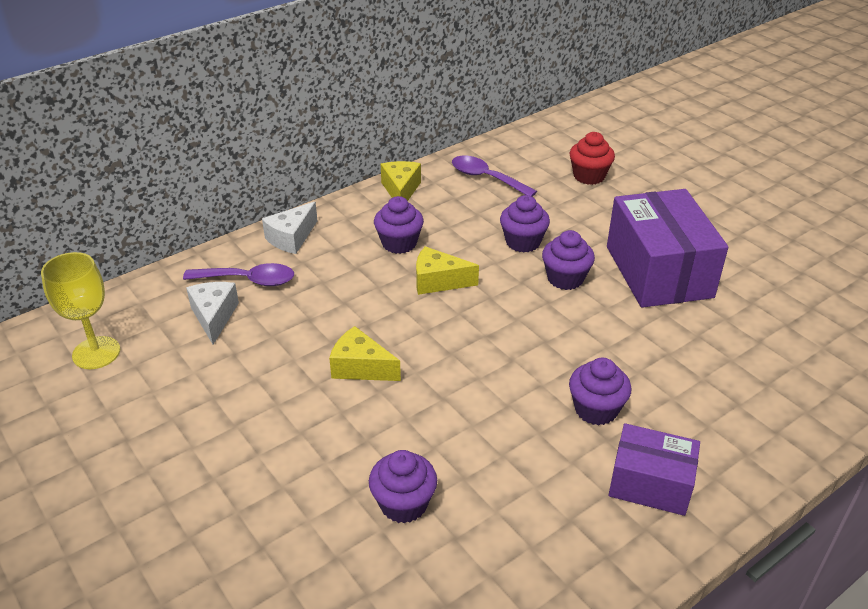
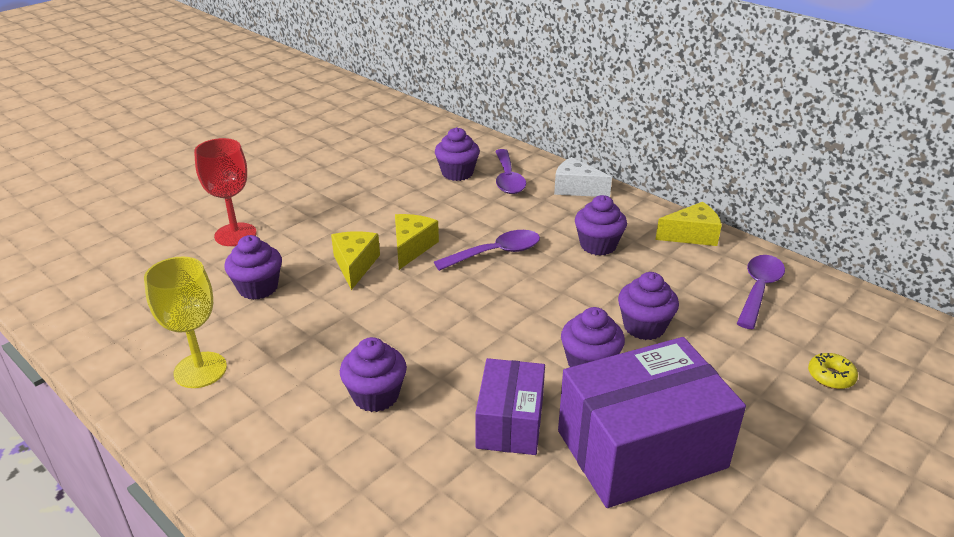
camera: 80 degrees right, 5 degrees down
yellow goblet [41,252,120,369] -> yellow goblet moved to [144,257,227,388]
white cheese [186,282,239,345] -> purple cupcake [435,127,480,181]
yellow cheese [416,246,479,295] -> yellow cheese moved to [331,231,380,290]
red cupcake [569,132,615,185] -> yellow donut [808,353,858,389]
purple box [609,423,700,516] -> purple box moved to [475,358,545,455]
none -> red goblet [194,138,257,246]
none -> purple spoon [434,230,540,271]

